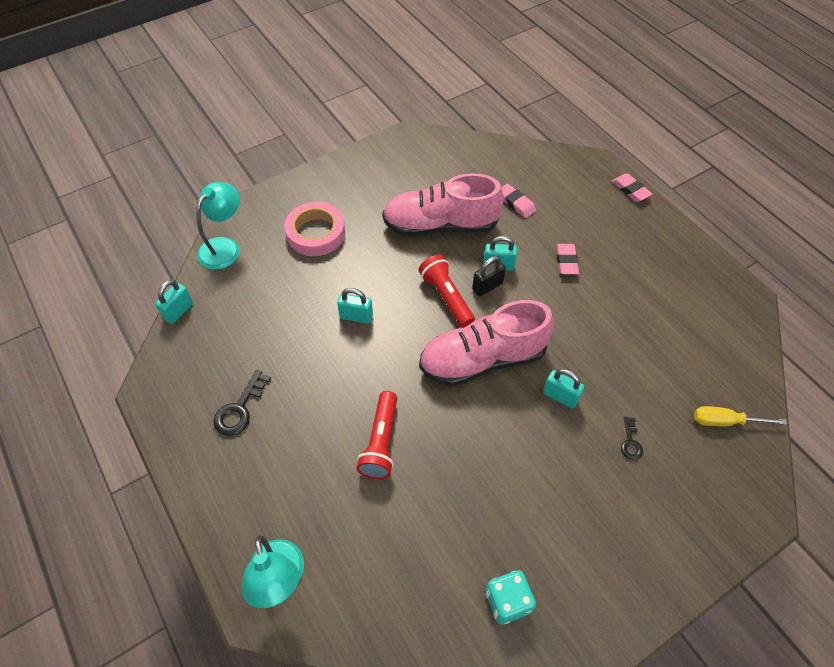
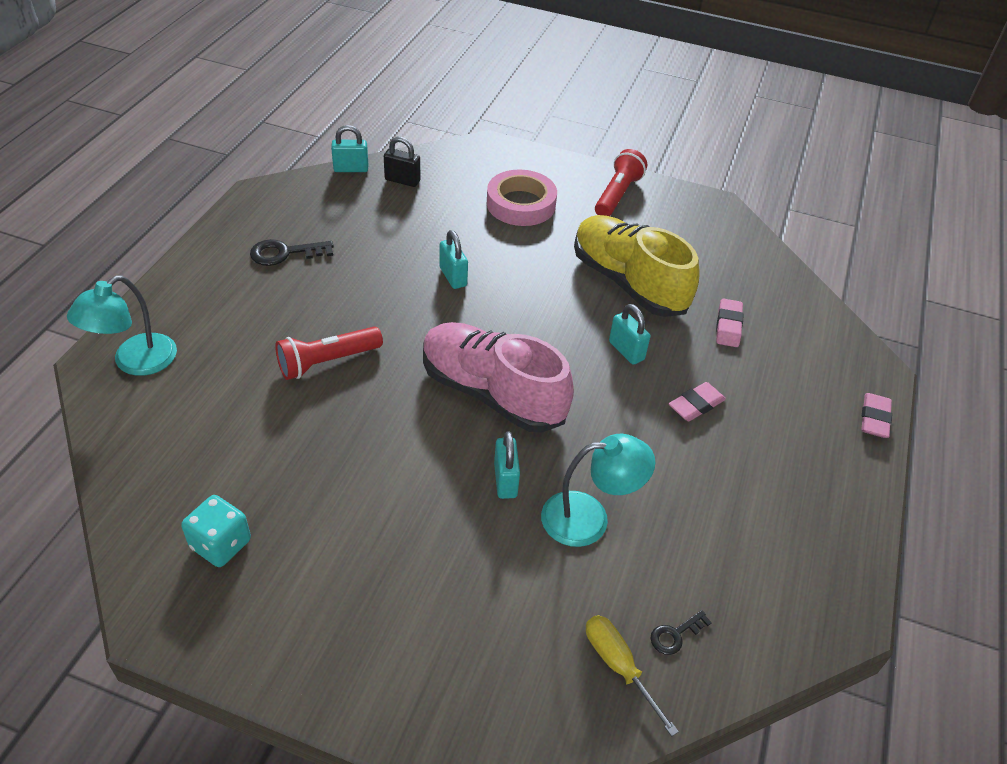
camera: 50 degrees right, 10 degrees down
turquoise lamp [196,182,239,270] -> turquoise lamp moved to [541,434,655,547]
pink shoe [382,173,504,237] -> yellow shoe [574,215,700,317]
red flashlight [419,255,475,328] -> red flashlight moved to [595,149,647,216]
black padlock [472,256,506,296] -> black padlock moved to [384,137,420,187]
black key [621,417,643,460] -> black key moved to [650,610,712,655]

